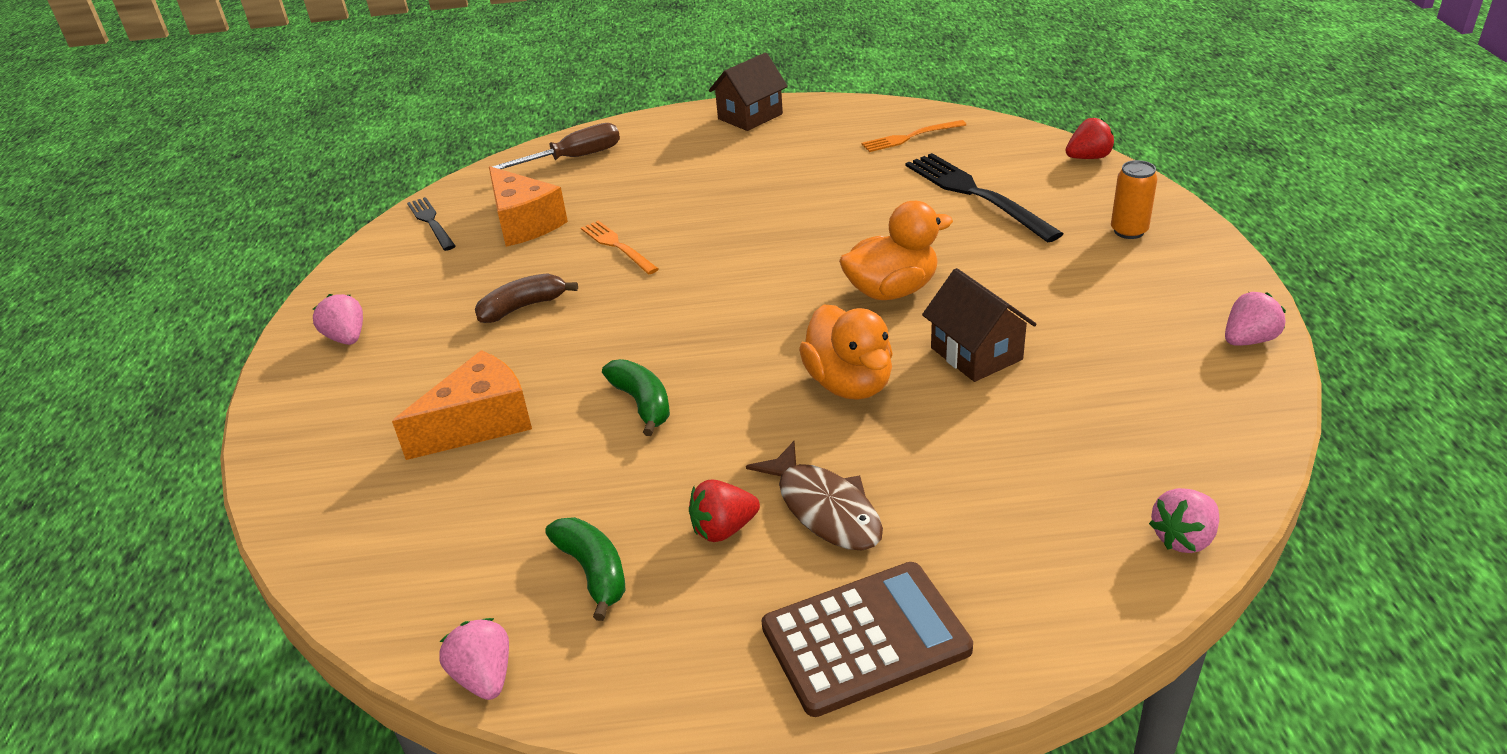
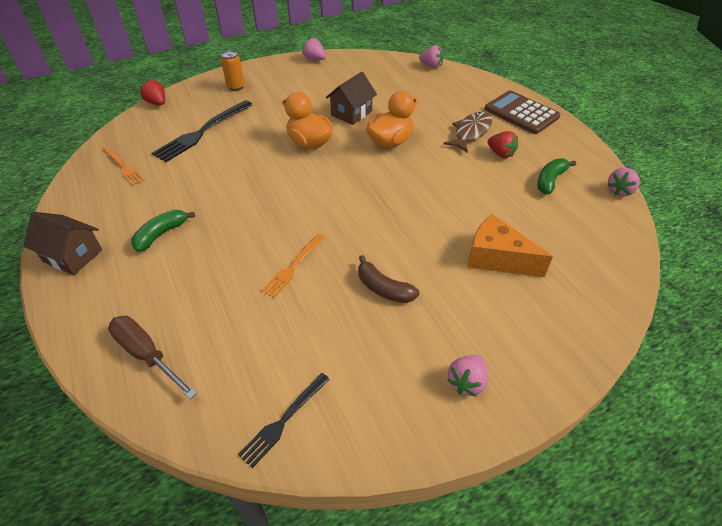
camera: 115 degrees left, 10 degrees up
orange cheese [489,166,568,247] -> none
green banana [602,359,670,436] -> green banana moved to [131,210,195,252]

